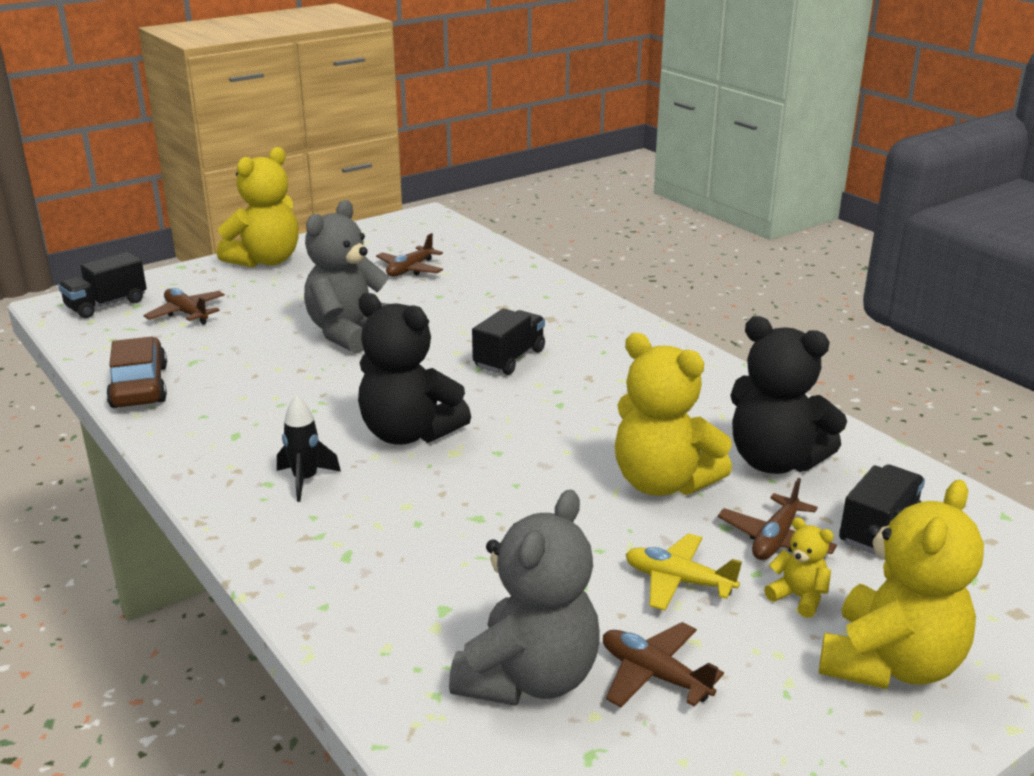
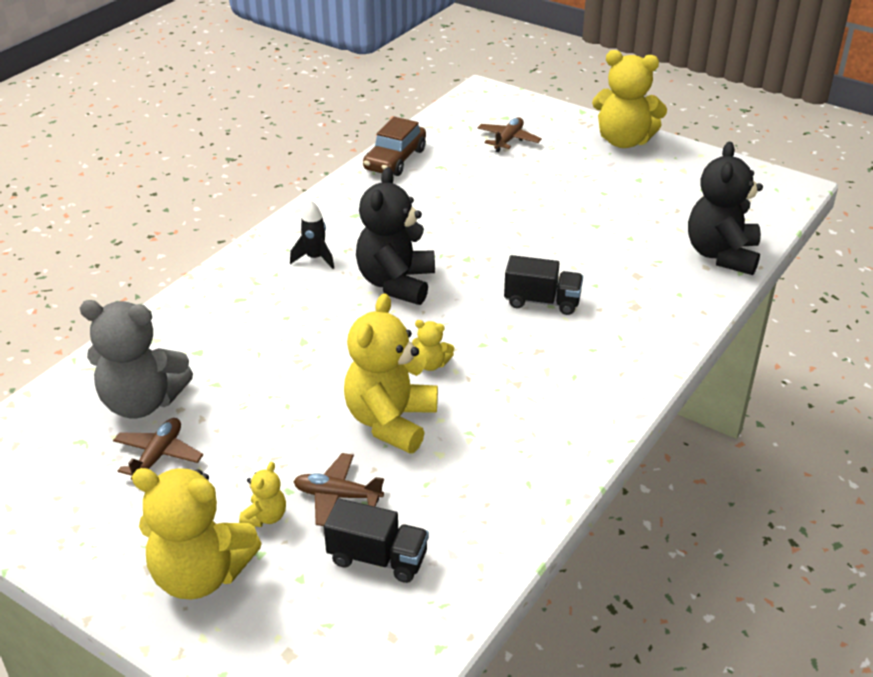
camera: 70 degrees right, 10 degrees up
black truck [58,252,147,318] -> none
brown car [106,337,167,408] -> brown car turned 150 degrees clockwise [363,117,426,176]
grey teddy bear [304,200,389,354] -> none
brown plane [376,233,443,276] -> none
yellow plane [625,533,742,611] -> none
black teddy bear [730,316,847,474] -> black teddy bear moved to [688,142,763,275]
none -> yellow teddy bear [412,320,454,371]

